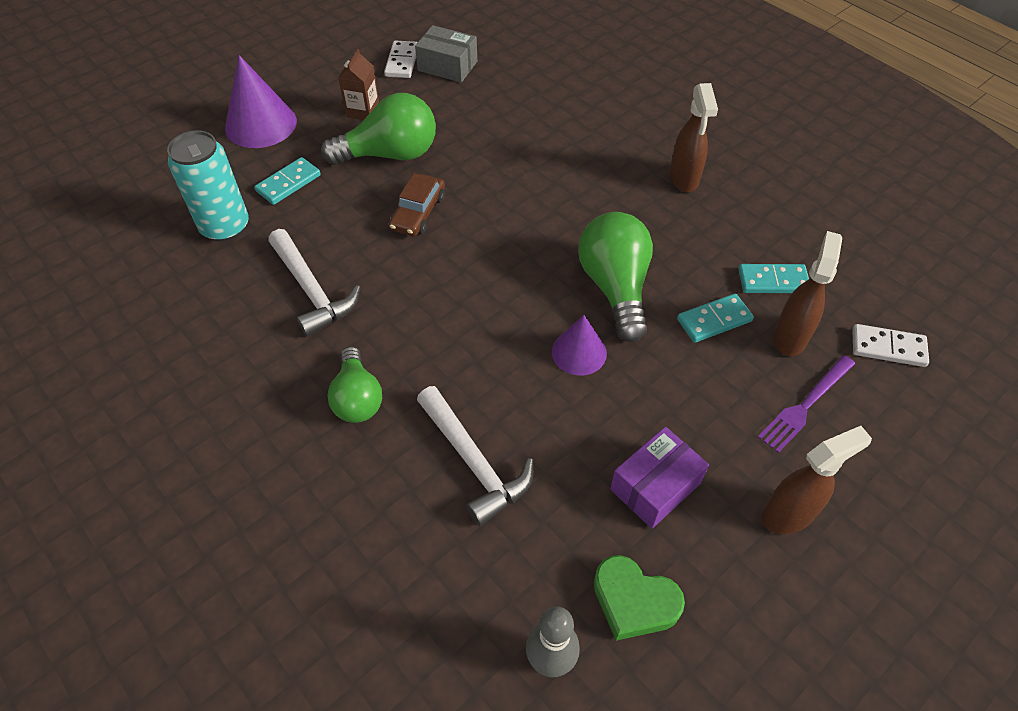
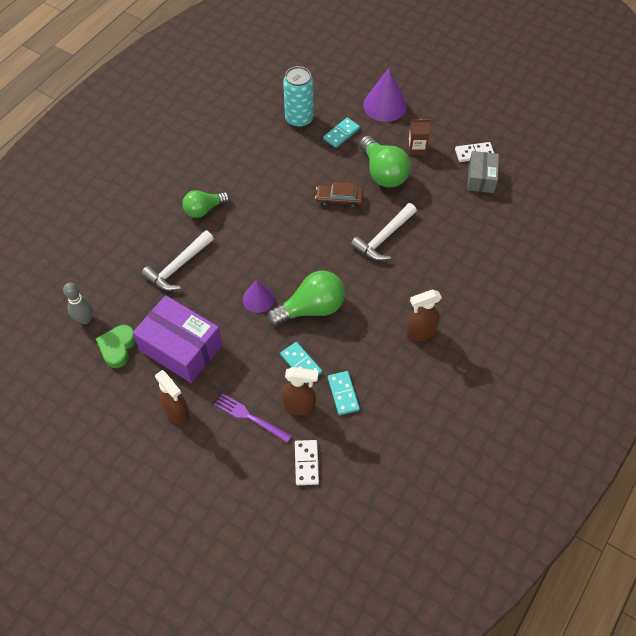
camera: 75 degrees right, 5 degrees up
turquoise domino [254,157,321,205] -> turquoise domino turned 75 degrees counterclockwise [323,118,360,148]
white hammer [268,229,361,337] -> white hammer moved to [351,203,417,261]
purple box [610,427,709,529] -> purple box [133,295,223,383], size x1.69

